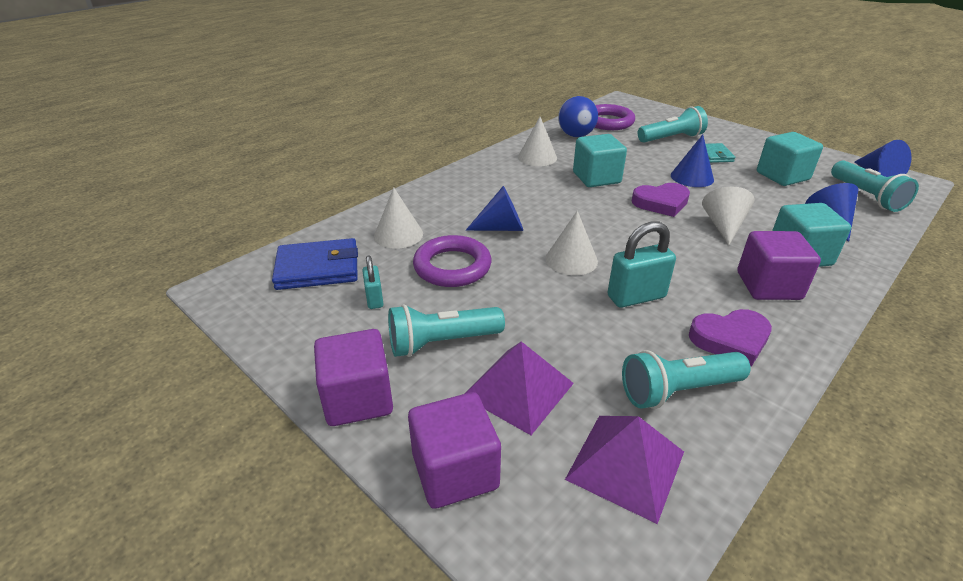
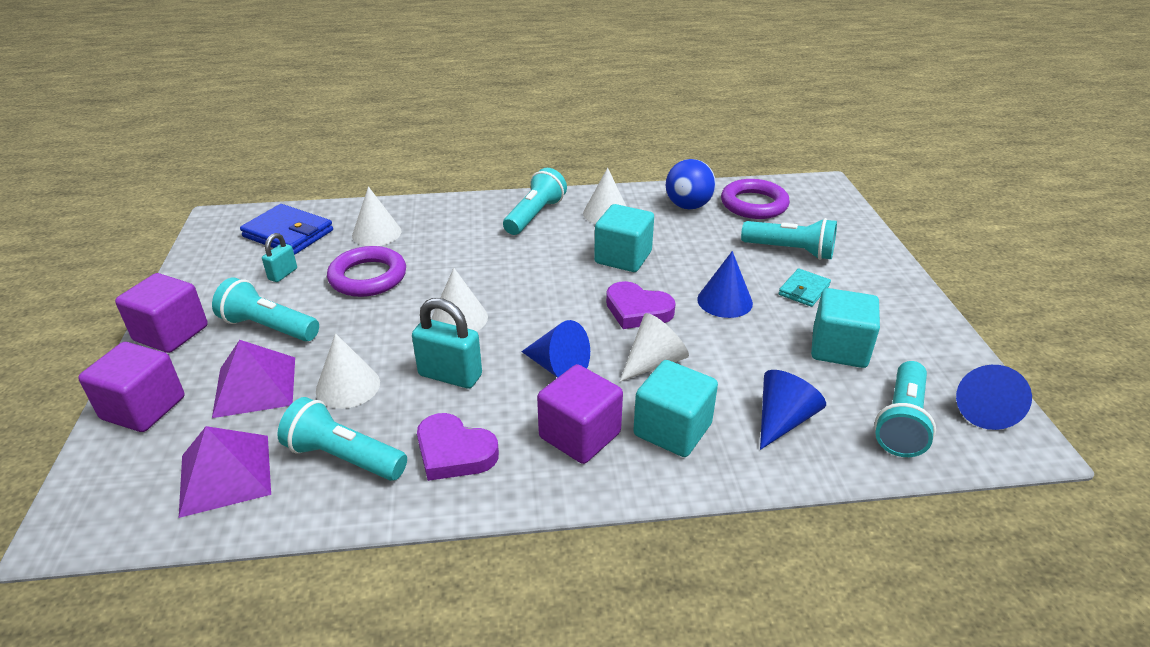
camera: 40 degrees right, 0 degrees up
blue cone [466,186,523,231] -> blue cone moved to [521,320,590,378]
none -> white cone [316,333,380,409]
none -> turquoise flashlight [503,168,567,235]

